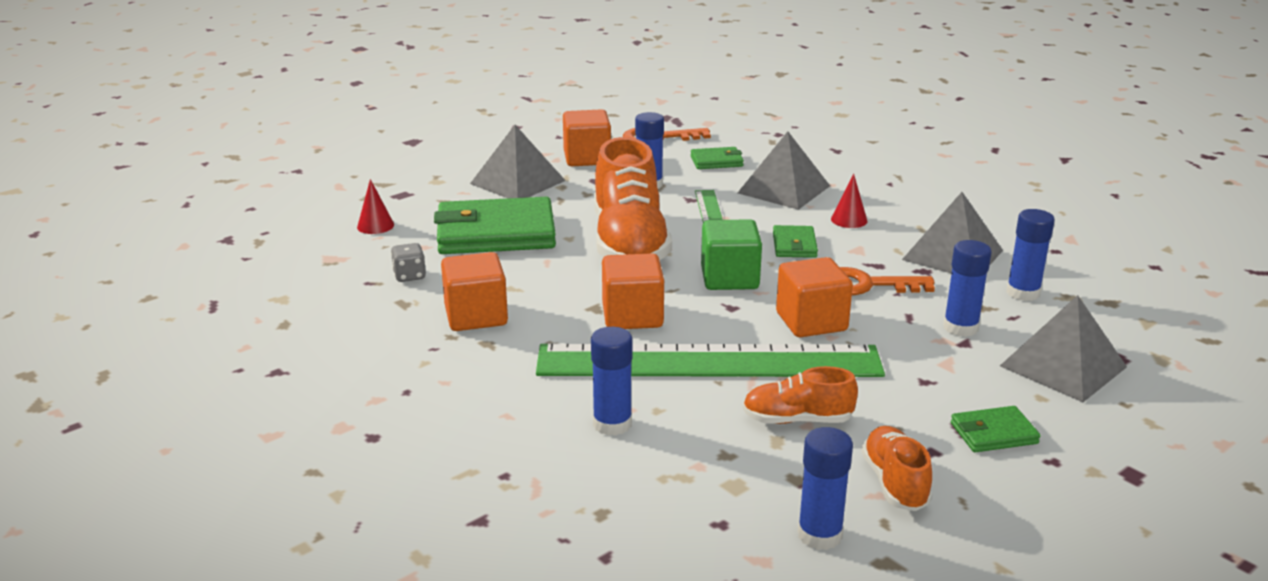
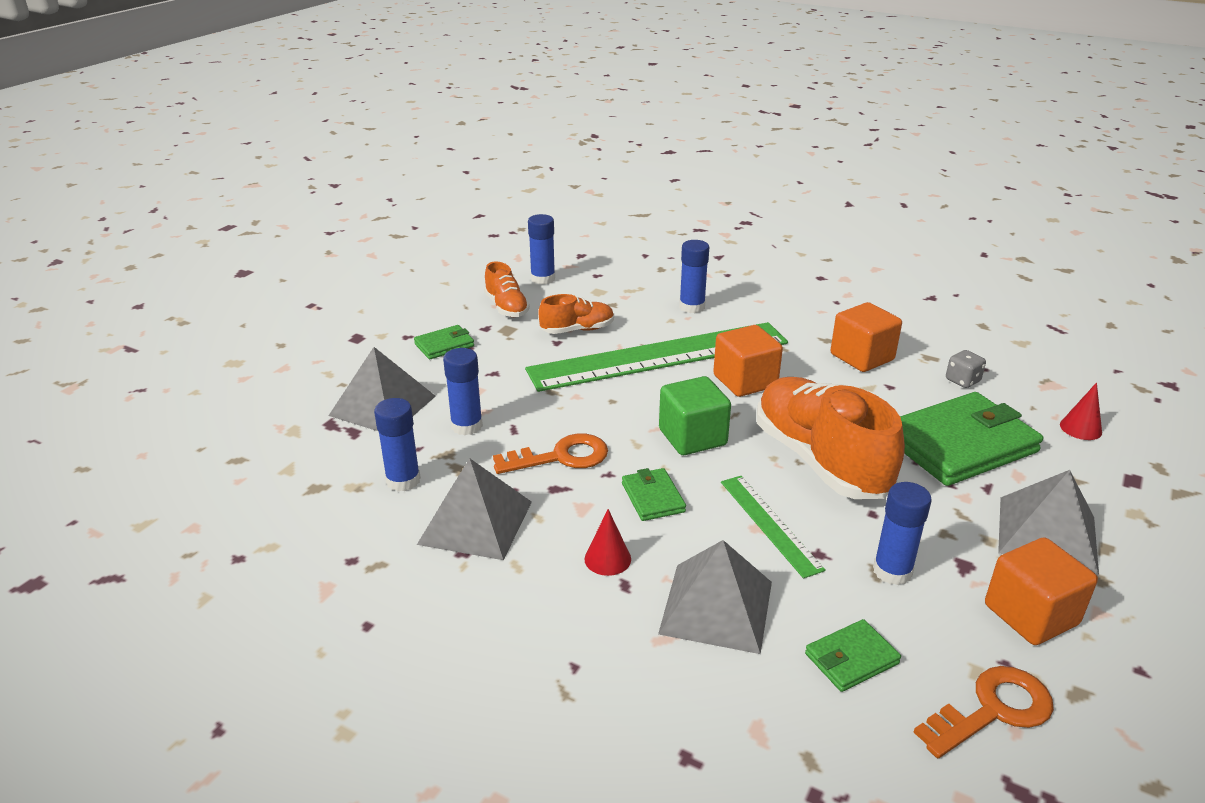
camera: 160 degrees right, 5 degrees up
orange cube [776,257,853,337] -> none

